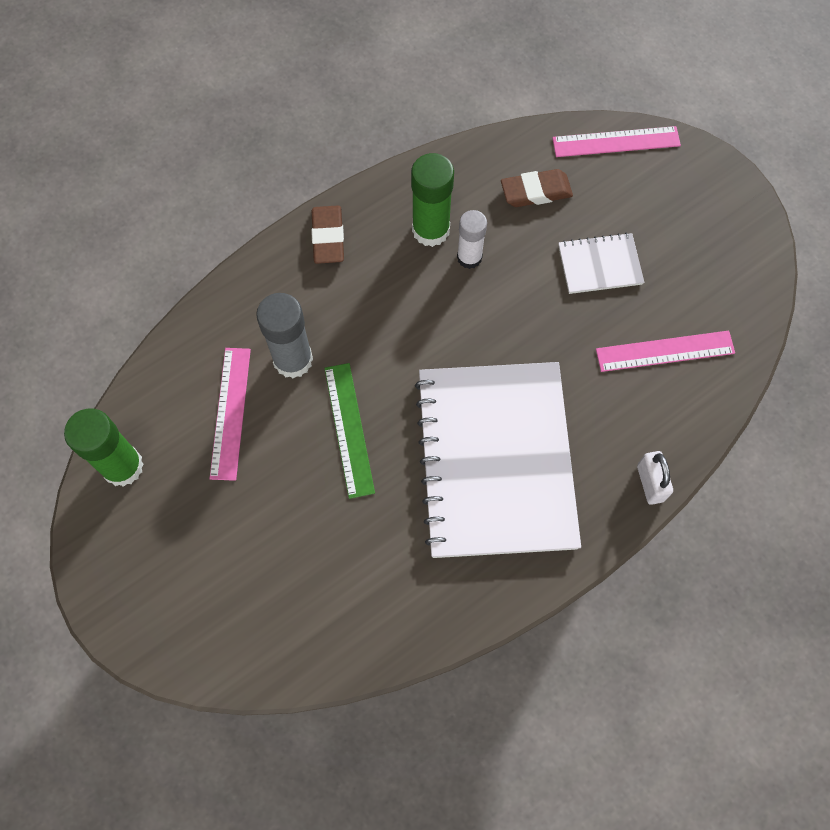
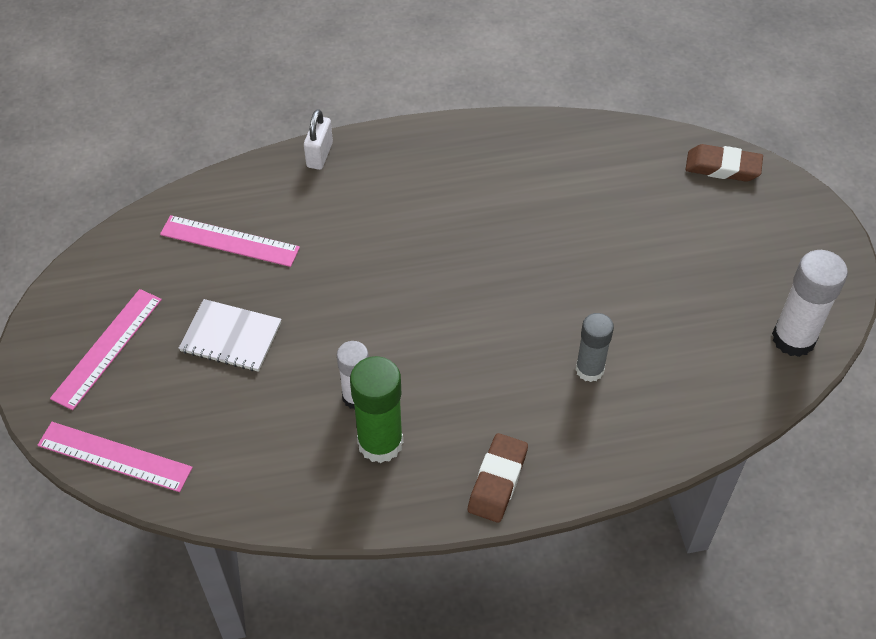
camera: 155 degrees left, 15 degrees down
green glue stick [64,409,144,487] -> white glue stick [772,250,848,357]
pink ruler [209,348,251,481] -> pink ruler moved to [50,289,162,410]
grey glue stick [256,293,313,378] -> grey glue stick [575,313,614,382], size x0.66
green ruler [324,363,375,499] -> none
white notebook [415,362,581,558] -> none
brown eraser [501,169,573,207] -> brown eraser moved to [685,144,763,182]

